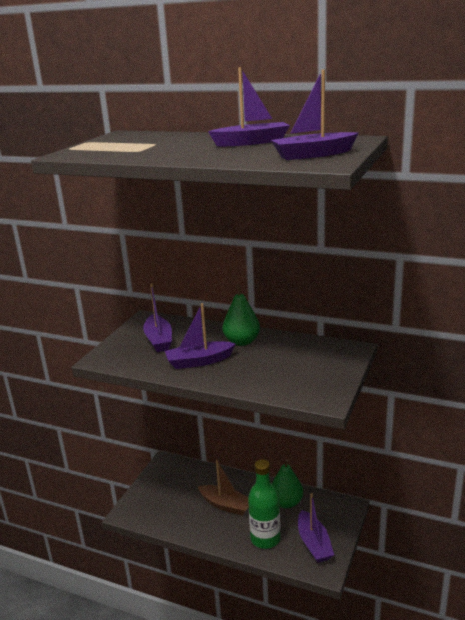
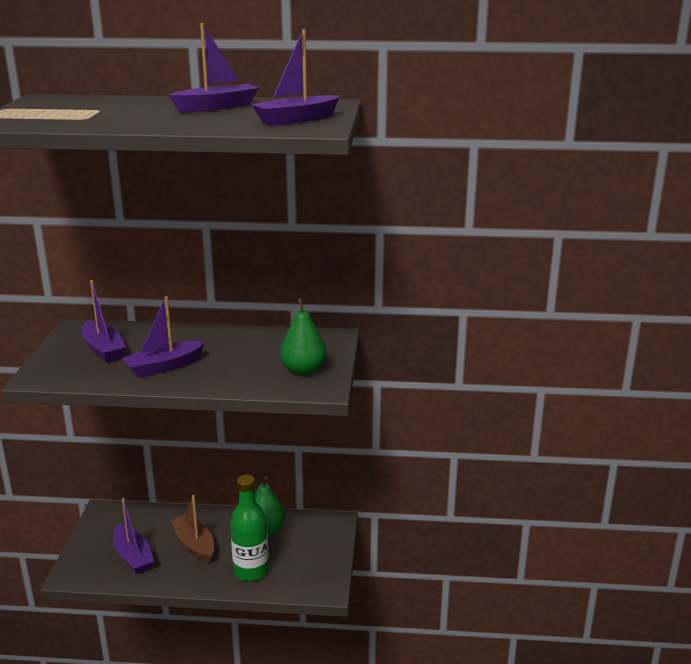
camera: 20 degrees left, 0 degrees up
brown boat [198,460,249,516] -> brown boat turned 135 degrees counterclockwise [171,495,214,563]
green pear [223,284,260,346] -> green pear moved to [280,298,327,376]
purple boat [298,493,334,563] -> purple boat moved to [113,498,154,574]

